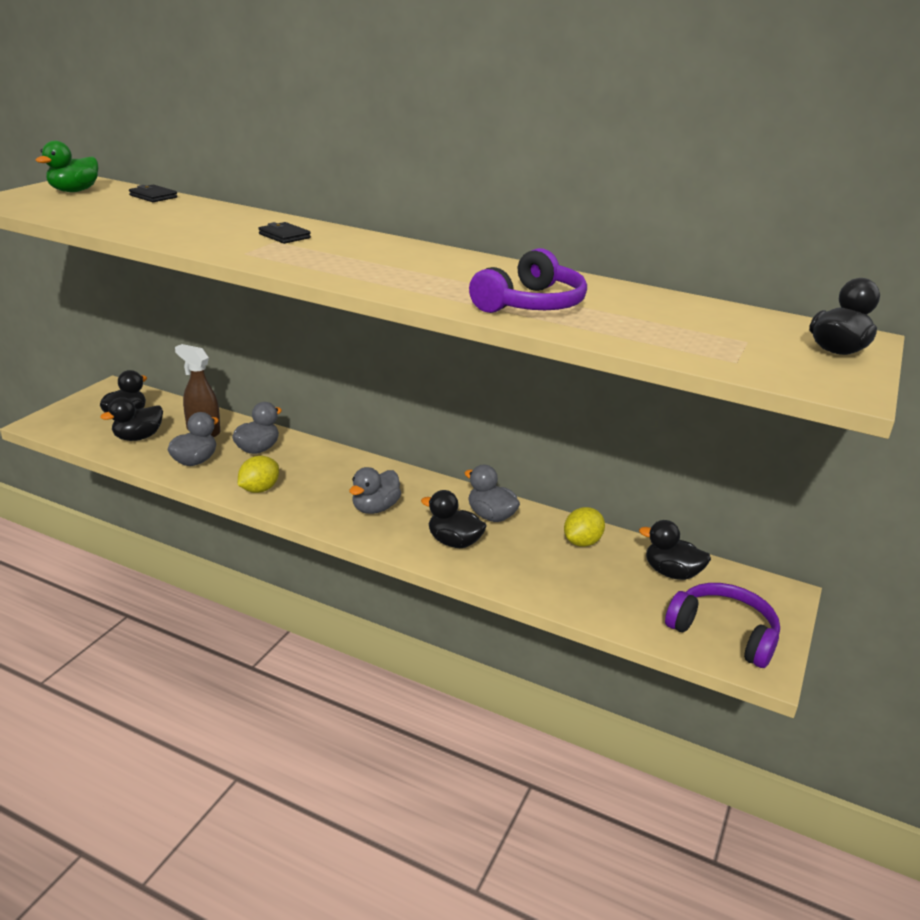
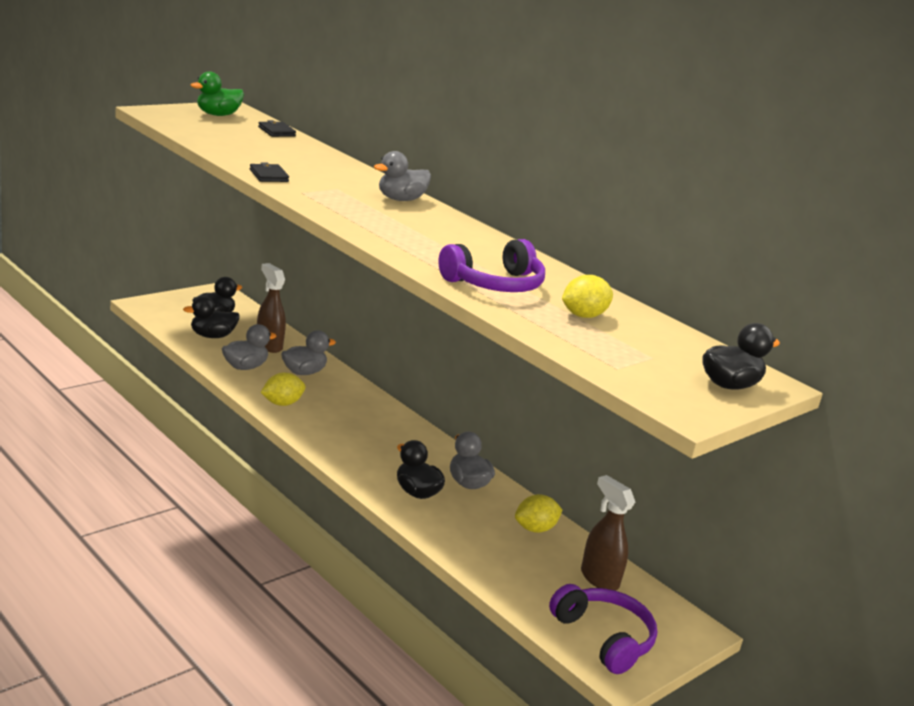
camera: 20 degrees right, 5 degrees down
black wallet [258,222,311,244] -> black wallet moved to [250,162,289,182]
grey duck [349,467,401,514] -> grey duck moved to [374,151,431,201]
black duck [639,520,711,580] -> brown spray bottle [581,475,635,591]
none -> yellow lemon [562,275,613,318]

